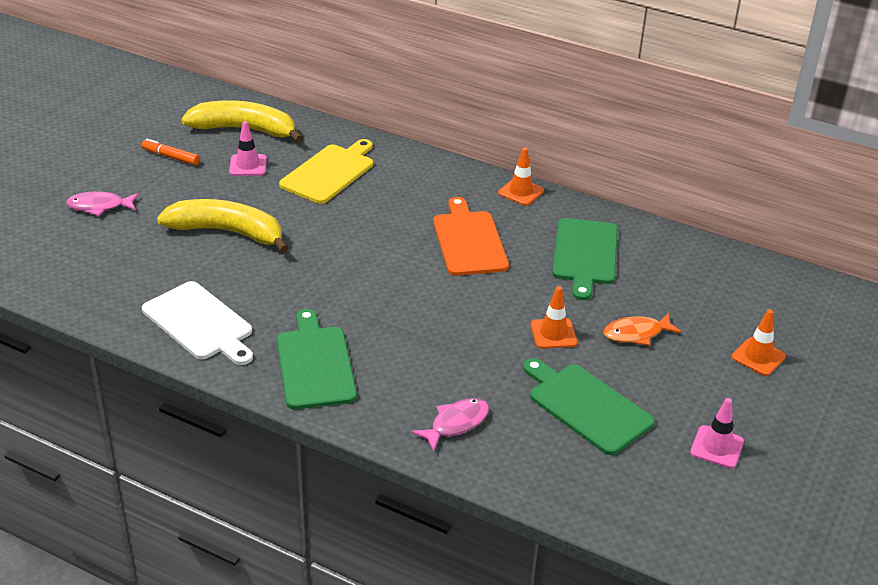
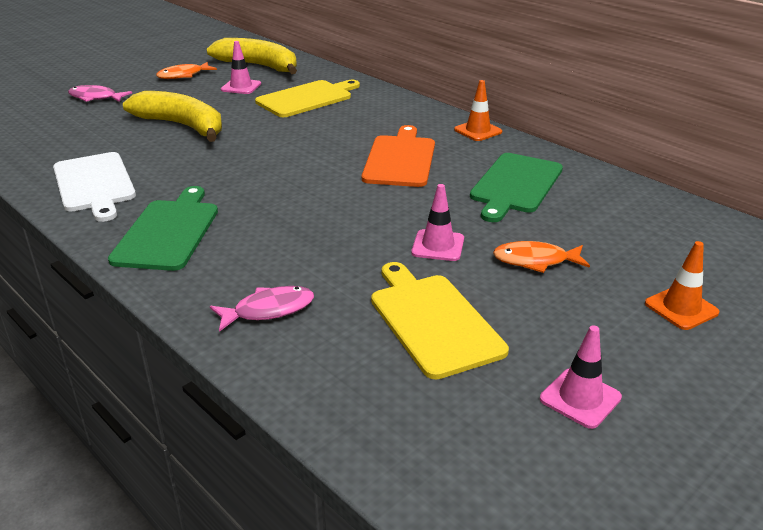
camera: 20 degrees right, 5 degrees down
orange marker [141,139,200,165] -> orange fish [156,62,217,79]
green cutting board [523,358,655,455] -> yellow cutting board [371,262,509,379]
orange traffic cone [531,286,578,349] -> pink traffic cone [411,184,464,261]

